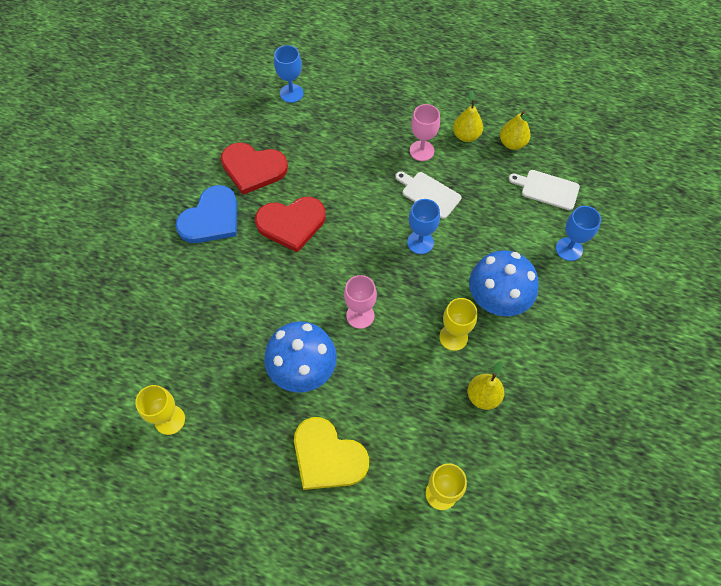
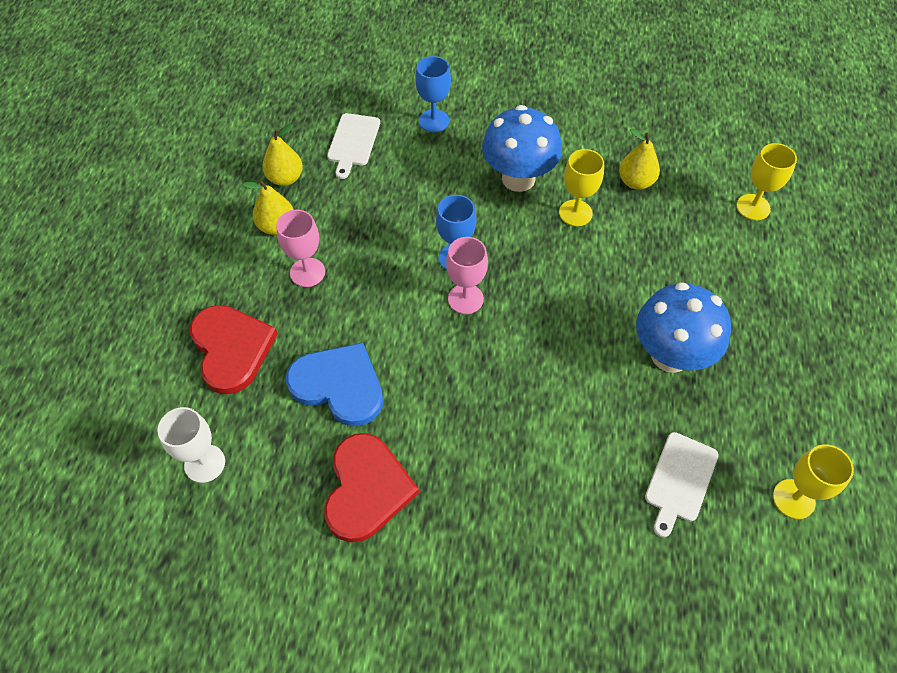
camera: 100 degrees left, 5 degrees down
blue heart [175,185,237,243] -> blue heart moved to [286,342,383,427]
red heart [255,197,325,253] -> red heart moved to [190,305,278,394]
blue goblet [274,45,304,103] -> white goblet [158,407,225,483]
yellow heart [294,417,369,490] -> none
pink goblet [344,275,377,329] -> pink goblet moved to [446,237,488,314]
white cutting board [395,171,461,219] -> white cutting board moved to [645,432,719,537]

